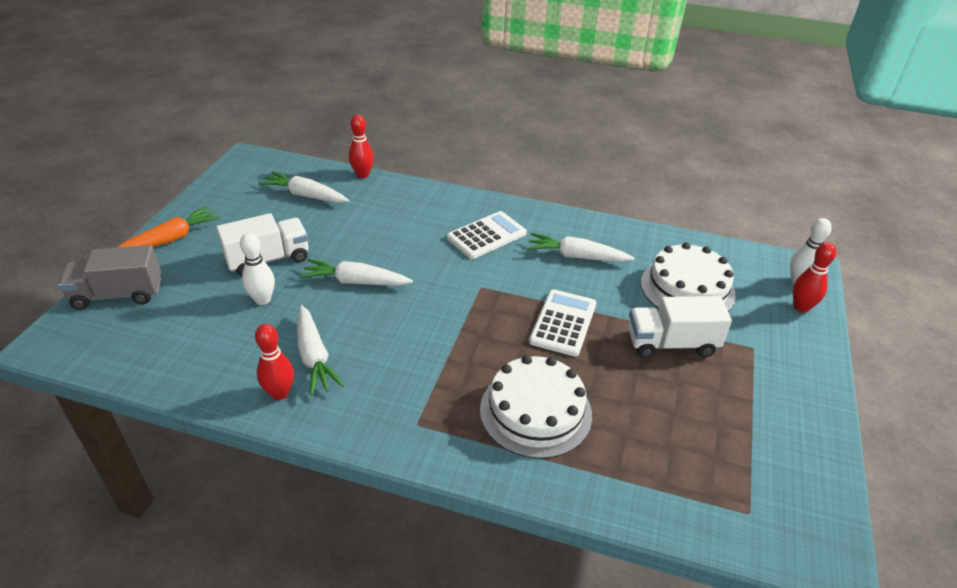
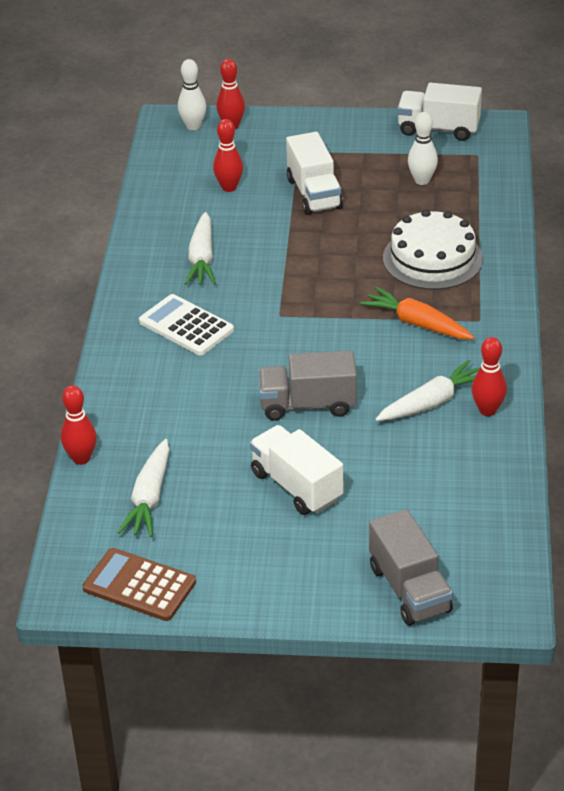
camera: 100 degrees left, 0 degrees up
orange carrot [118,206,221,247] -> orange carrot moved to [360,287,474,339]
white bowling pin [240,233,275,305] -> white bowling pin moved to [408,112,438,185]
white carrot [300,259,413,286] -> grey truck [258,350,357,421]
white calculator [529,289,596,357] -> none
white cake [641,242,736,312] -> red bowling pin [213,119,243,192]
none -> brown calculator [82,548,196,621]
none -> white truck [397,83,482,141]

